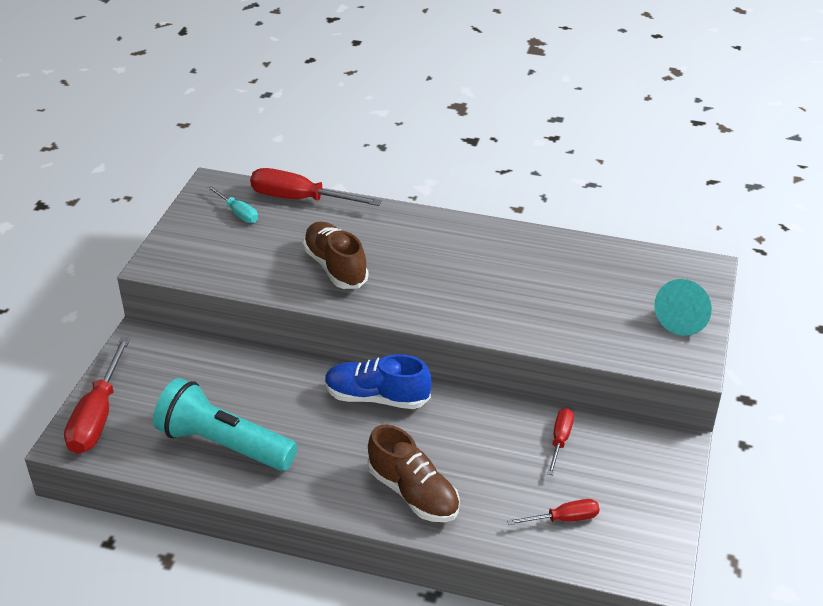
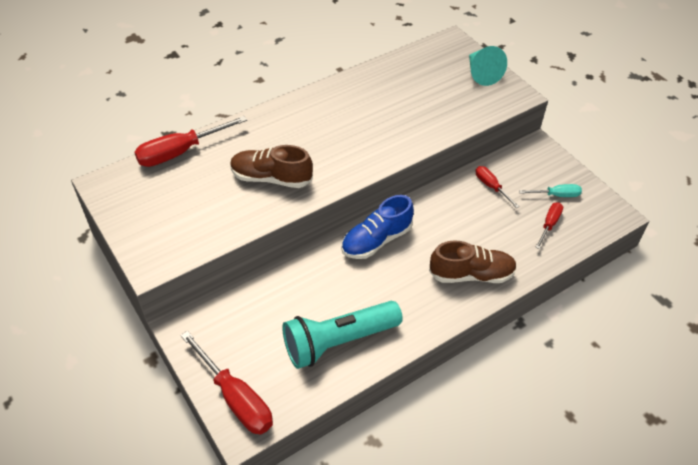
camera: 50 degrees left, 10 degrees up
turquoise screwdriver [208,186,258,223] -> turquoise screwdriver moved to [519,184,582,197]

